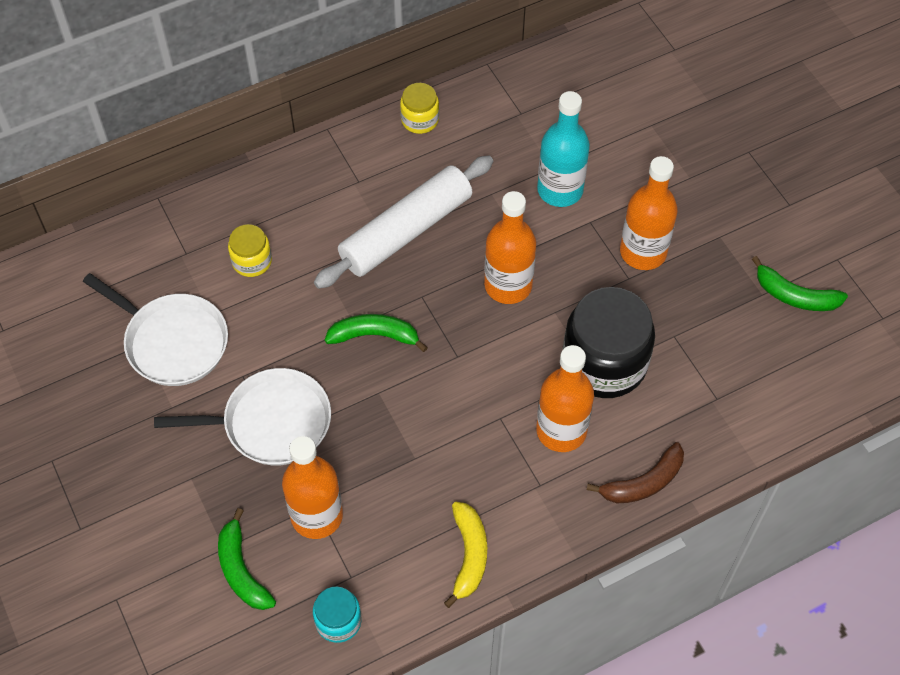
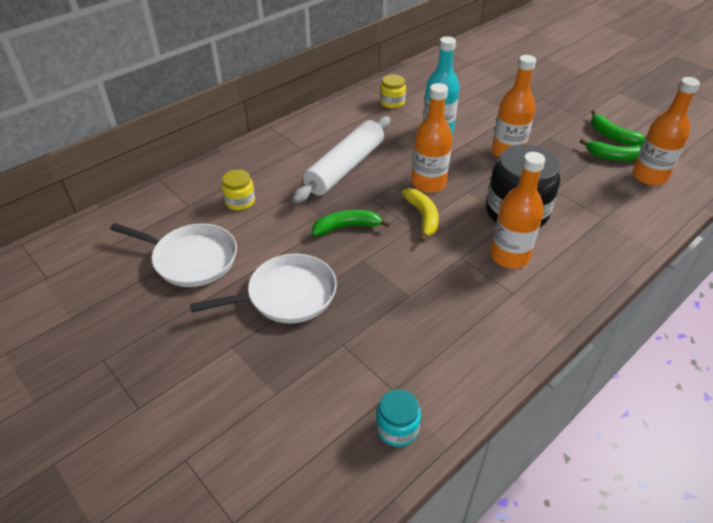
camera: 15 degrees left, 15 degrees down
green banana [218,508,276,610] -> green banana moved to [591,110,645,146]
orange bottle [282,436,343,539] -> orange bottle moved to [633,77,700,186]
yellow jar [400,83,439,134] -> yellow jar moved to [380,75,406,108]
yellow banana [444,502,487,608] -> yellow banana moved to [402,188,439,242]
brown banana [587,442,684,503] -> none

